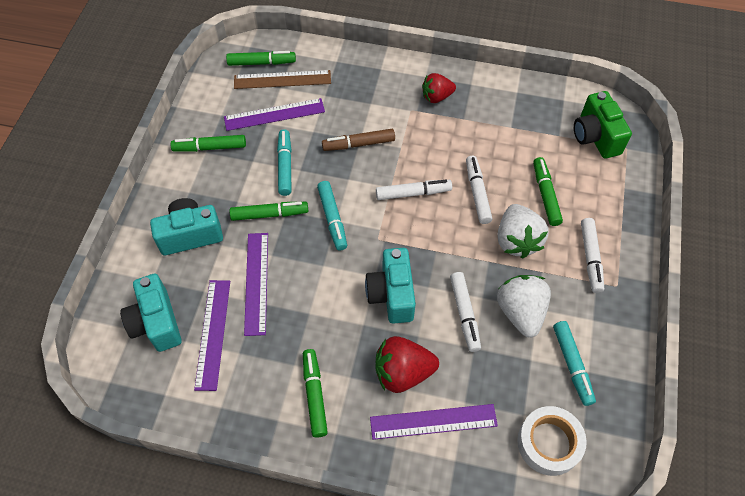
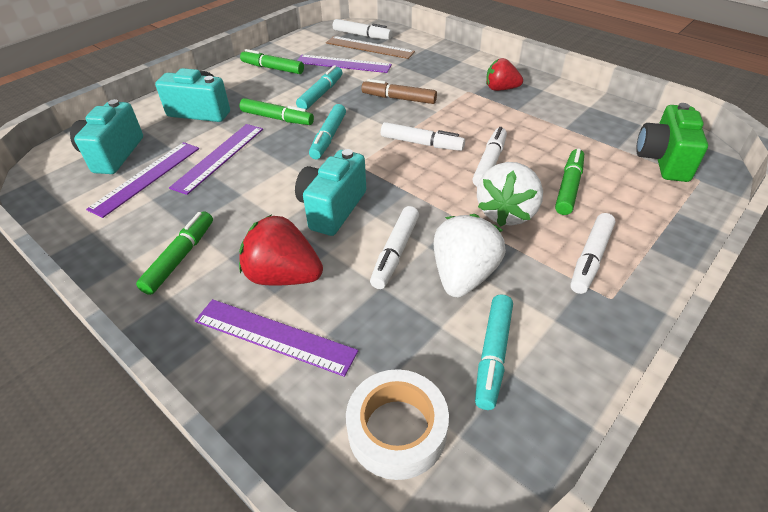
camera: 30 degrees right, 15 degrees down
green marker [226,51,296,66] -> white marker [333,19,392,40]

